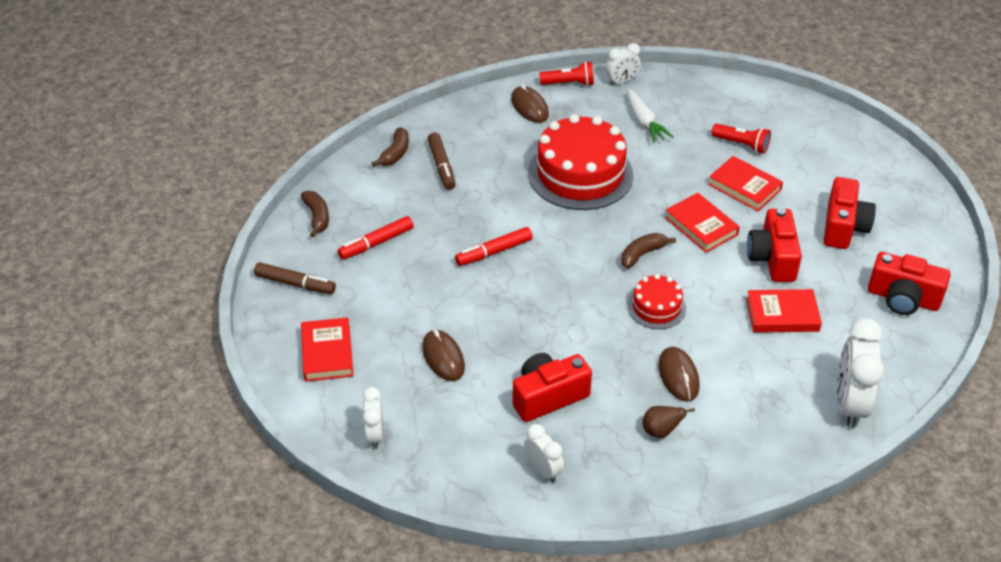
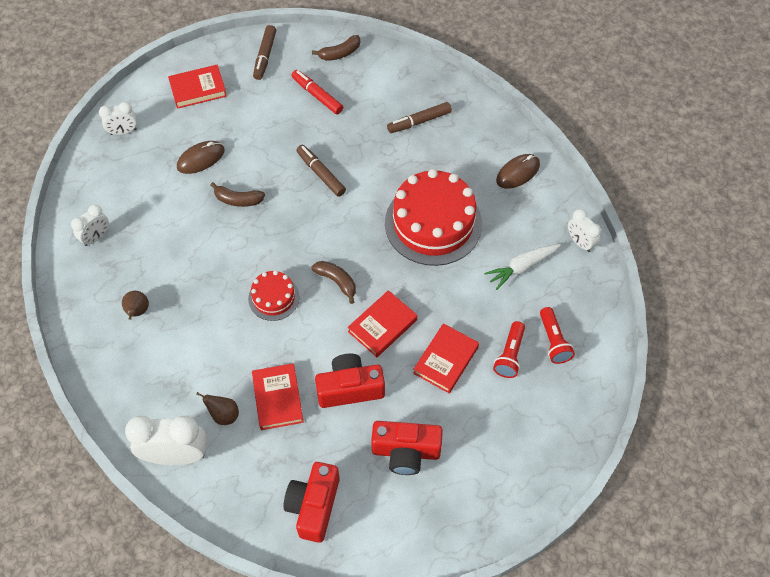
camera: 80 degrees right, 15 degrees up
brown banana [372,127,409,167] -> brown banana moved to [211,182,265,207]
red marker [455,227,533,266] -> brown marker [296,145,346,197]
red camera [513,353,592,422] -> none
red flashlight [539,61,594,86] -> red flashlight moved to [540,307,575,364]
brown mouse [658,347,700,401] -> none
none -> brown pear [196,392,239,425]

